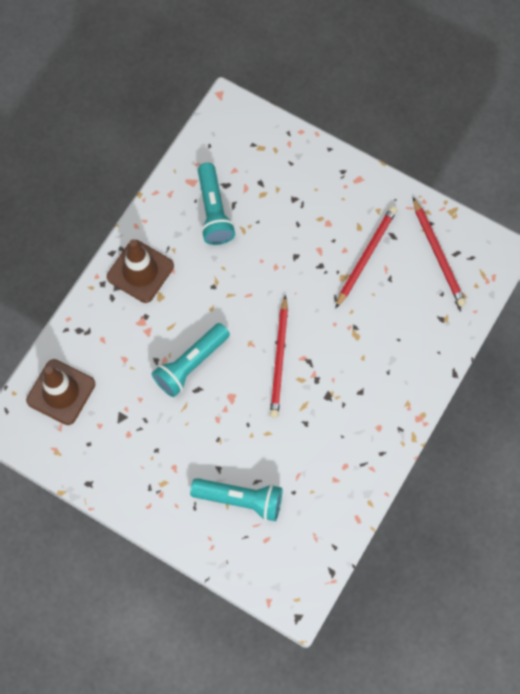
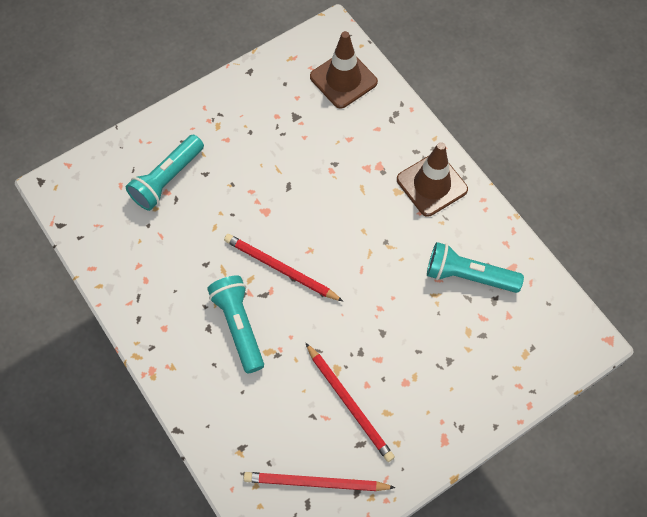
camera: 115 degrees right, 5 degrees down
turquoise flashlight [152,323,230,397] -> turquoise flashlight moved to [207,275,264,373]

